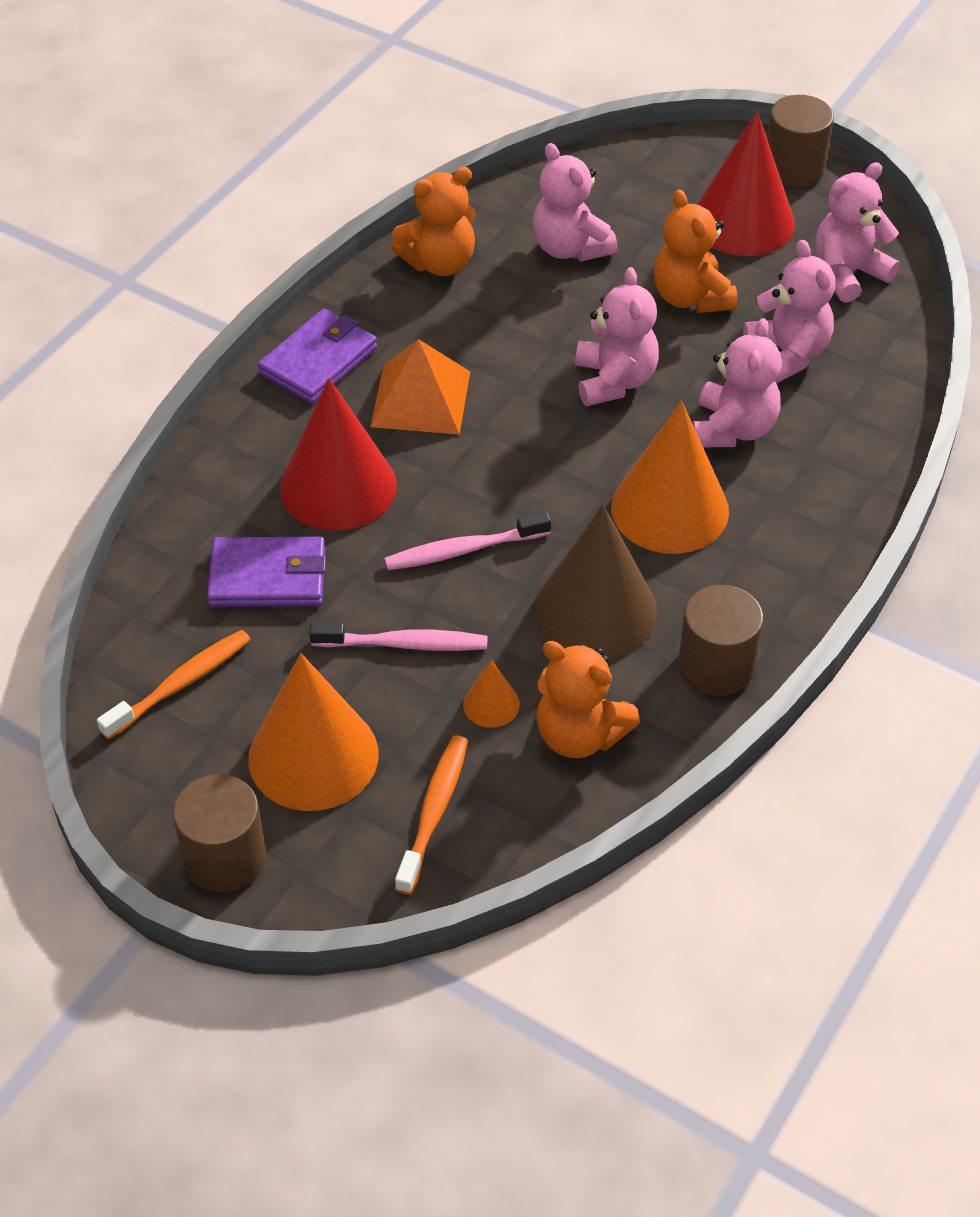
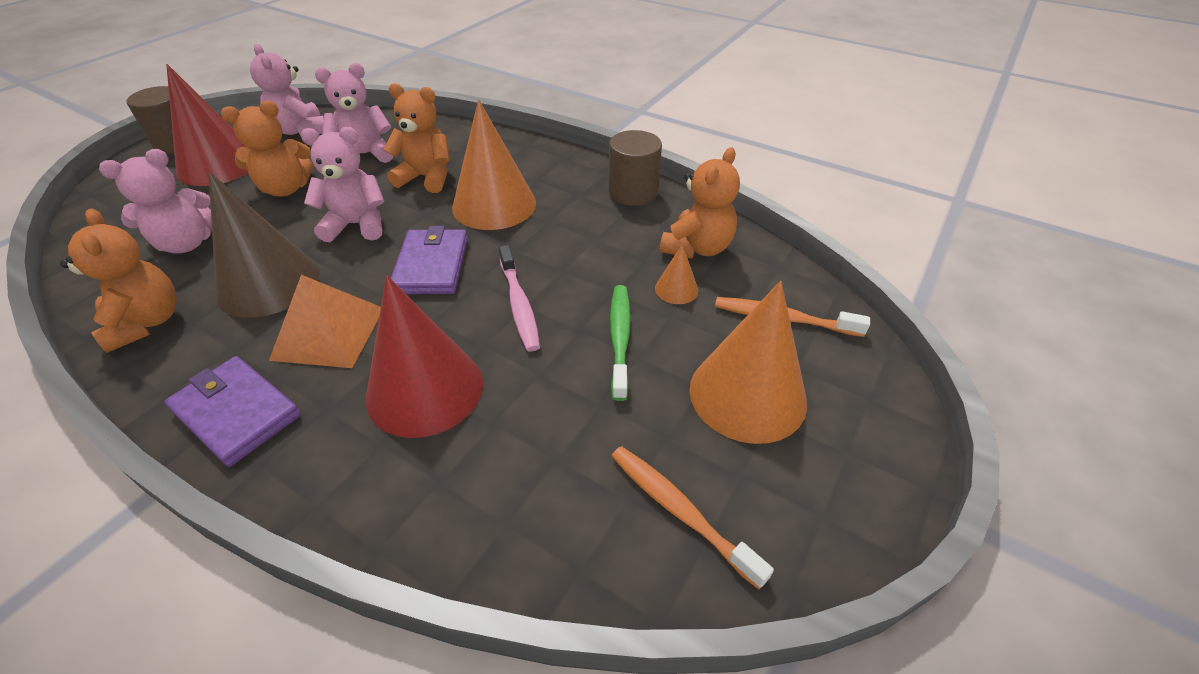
camera: 90 degrees left, 5 degrees down
brown cylinder [173,774,266,892] -> none
purple wallet [207,537,326,607] -> purple wallet moved to [391,226,468,294]
pink toothbrush [309,622,488,651] -> green toothbrush [610,285,631,401]
brown cone [535,504,657,659] -> brown cone moved to [209,172,320,318]
pink teddy bear [693,318,781,447] -> orange teddy bear [383,83,449,193]

